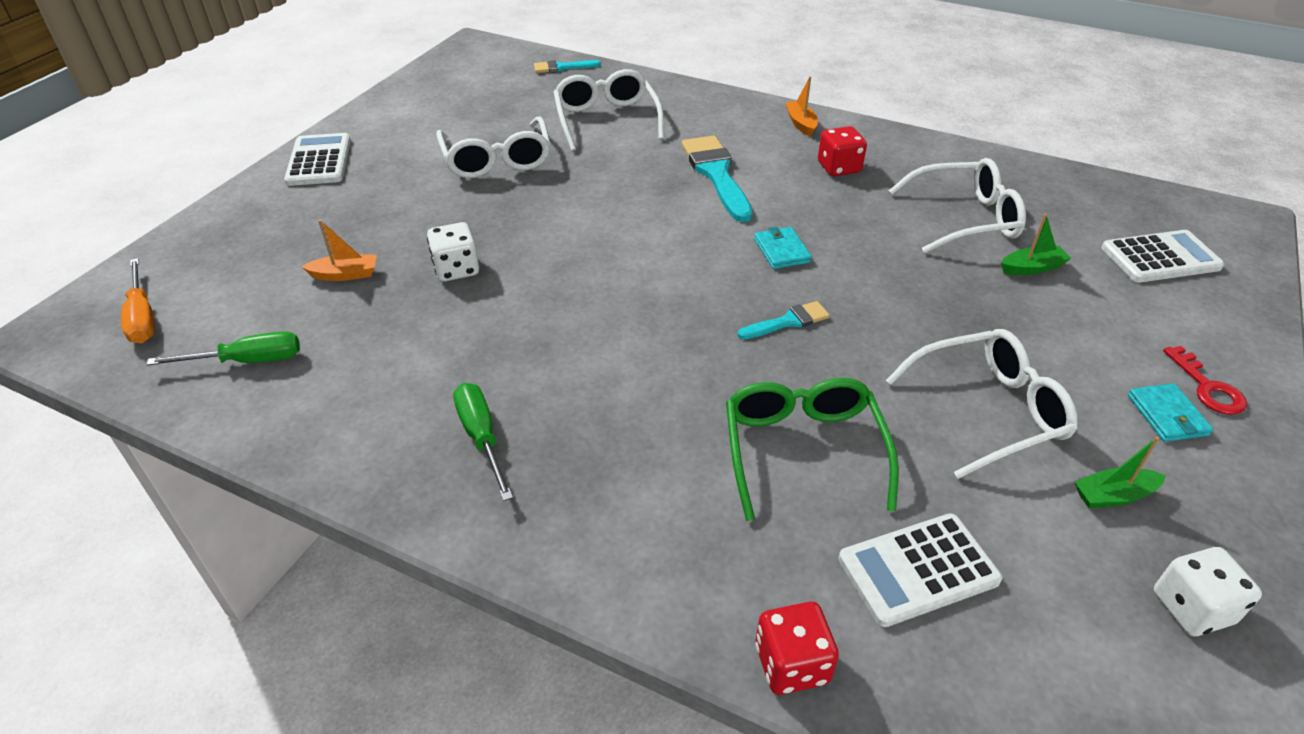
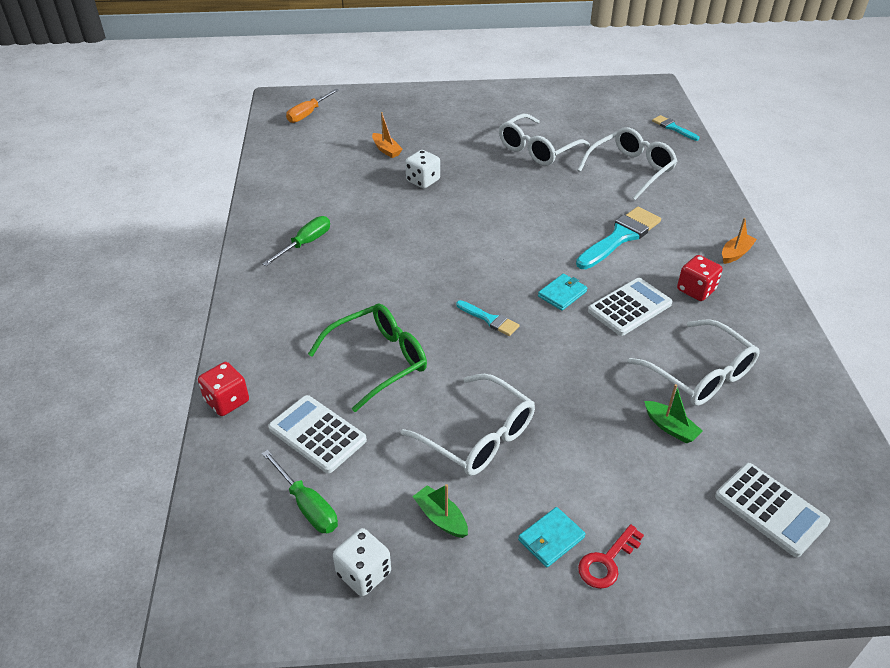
camera: 60 degrees right, 0 degrees up
green screwdriver [146,331,300,366] -> green screwdriver moved to [262,450,338,533]
white calculator [284,133,351,186] -> white calculator moved to [588,278,672,336]

